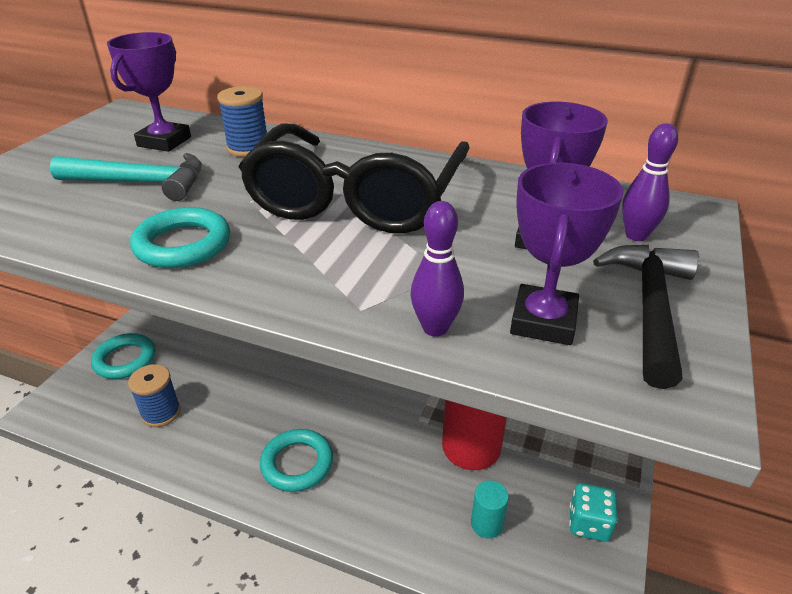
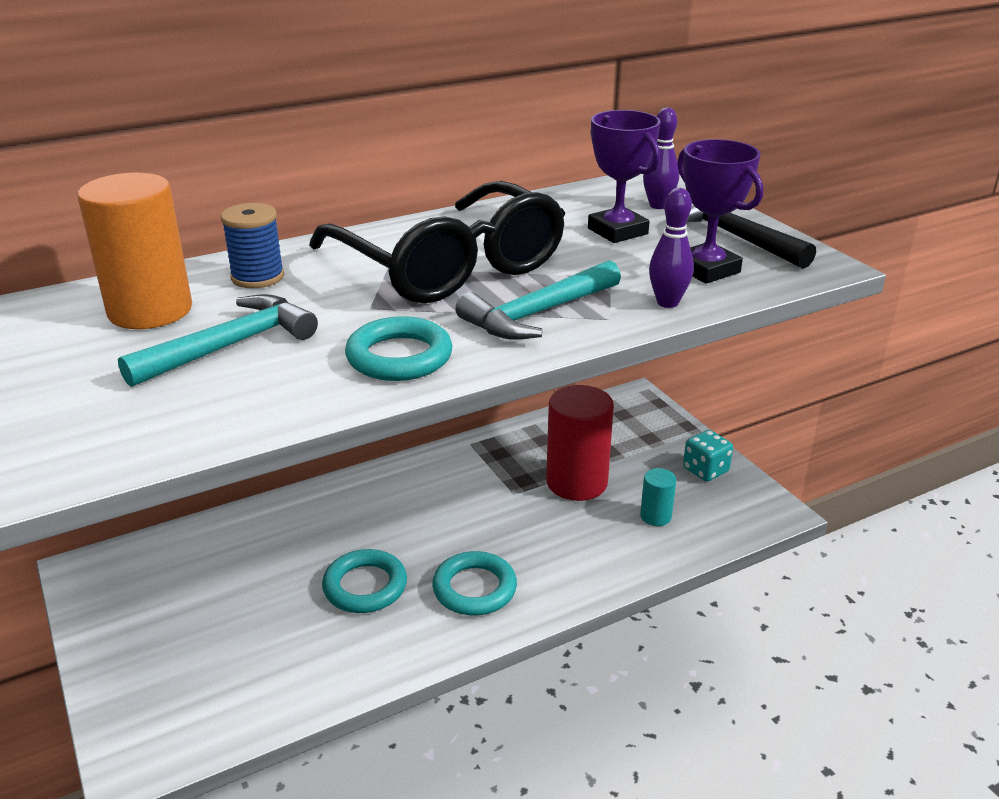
camera: 50 degrees left, 5 degrees down
turquoise ring [91,333,156,379] -> turquoise ring moved to [322,549,407,613]
purple trophy [107,32,191,152] -> orange cylinder [77,173,192,329]
blue spool [128,364,181,427] -> none
none -> turquoise hammer [456,260,621,340]

